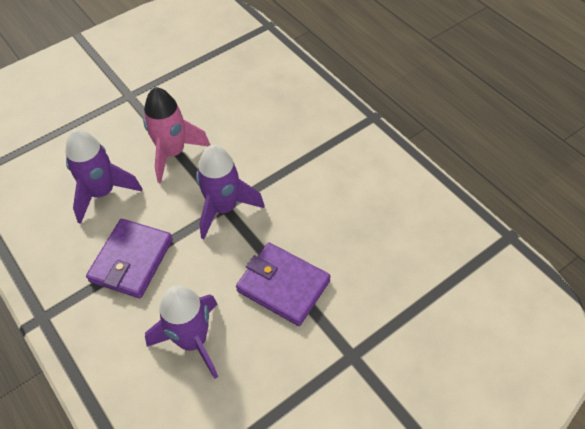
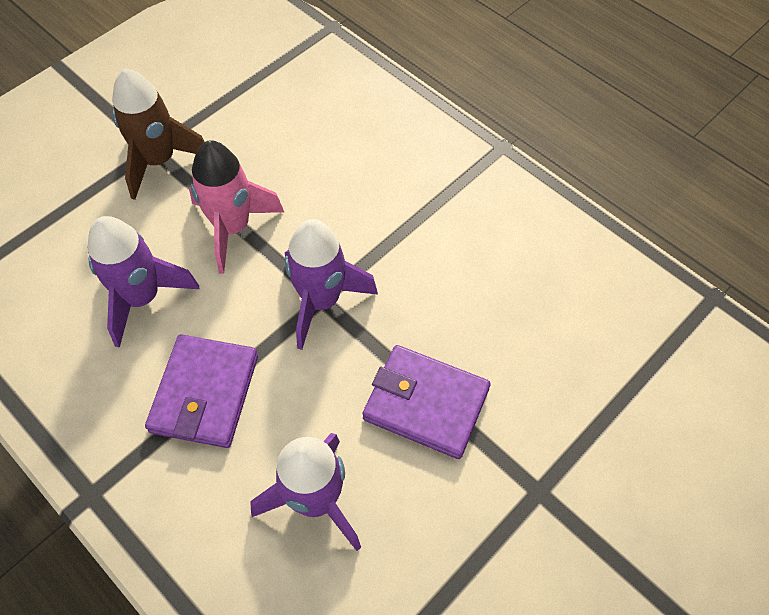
camera: 10 degrees left, 5 degrees up
none -> brown rocket [112,68,205,200]

